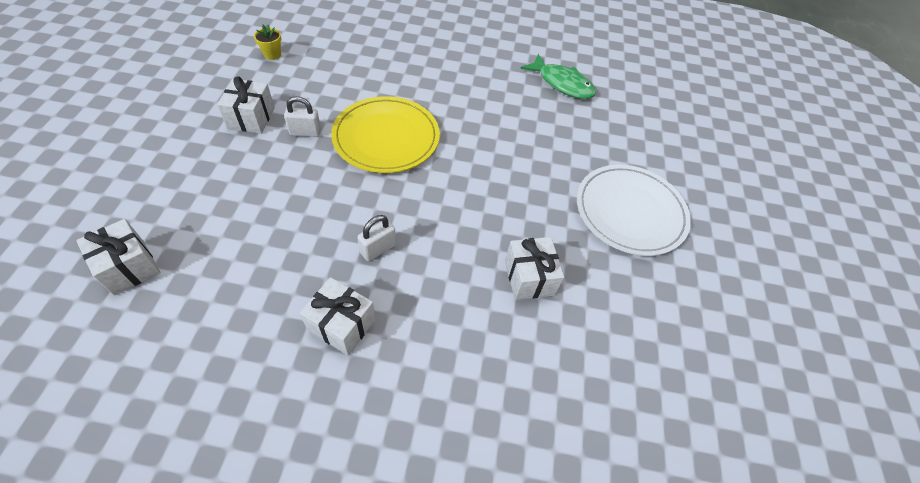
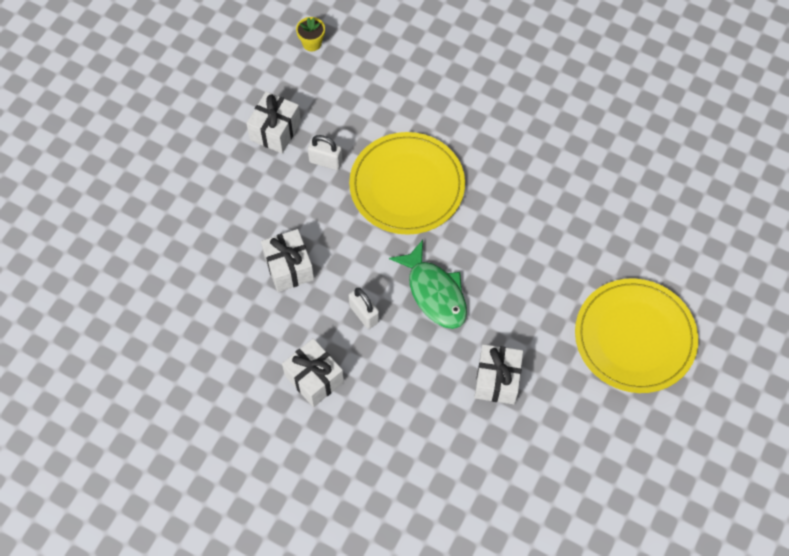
camera: 25 degrees right, 10 degrees up
white gift [76,219,160,296] -> white gift moved to [261,229,314,292]
white padlock [357,215,396,261] -> white padlock turned 75 degrees clockwise [349,287,379,329]
green fish [520,54,596,99] -> green fish moved to [389,240,467,329]
white plate [577,165,691,256] -> yellow plate [575,278,698,393]

